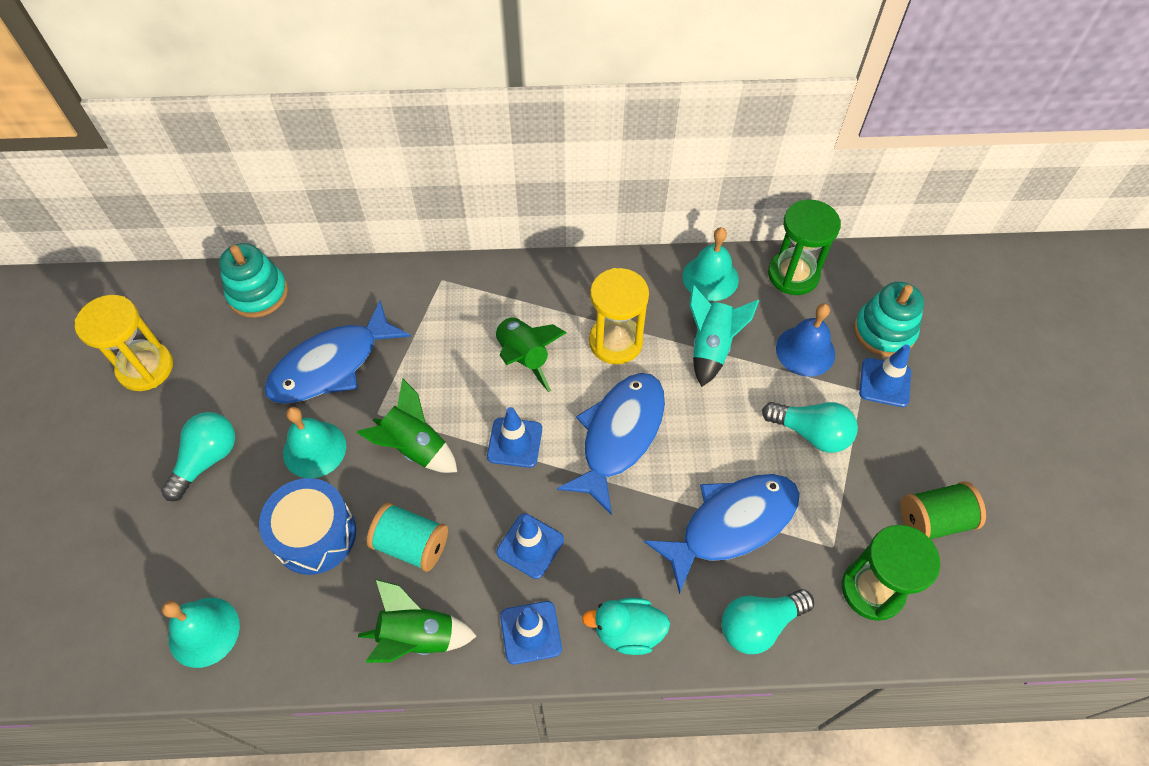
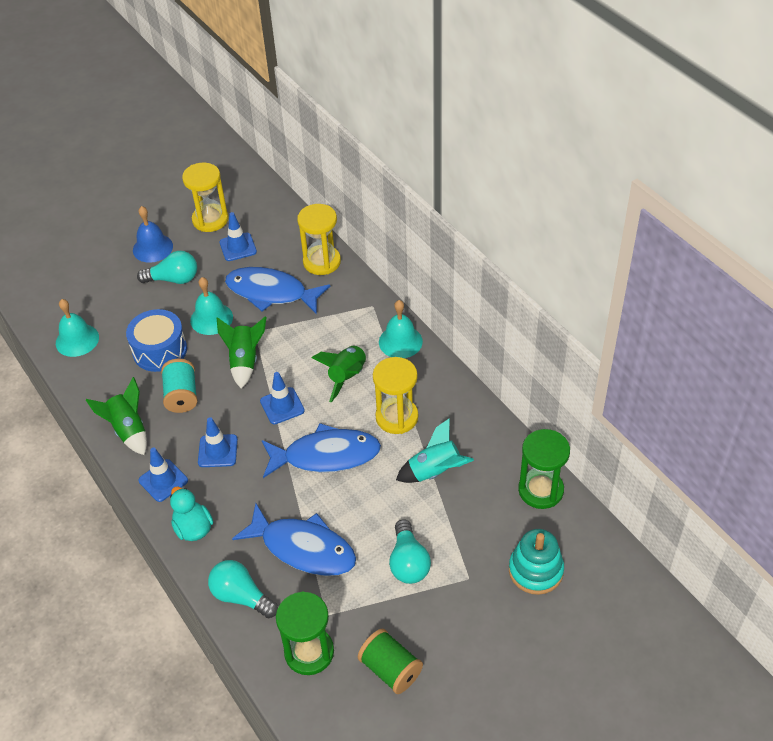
camera: 60 degrees right, 10 degrees down
turquoise stacking toy [219,243,288,318] -> none
turquoise bell [683,227,739,301] -> turquoise bell moved to [379,300,423,358]
blue bell [776,303,835,377] -> blue bell moved to [133,206,173,263]
blue traffic cone [859,345,911,407] -> blue traffic cone moved to [219,212,257,261]
none -> yellow hourglass [297,204,341,275]

